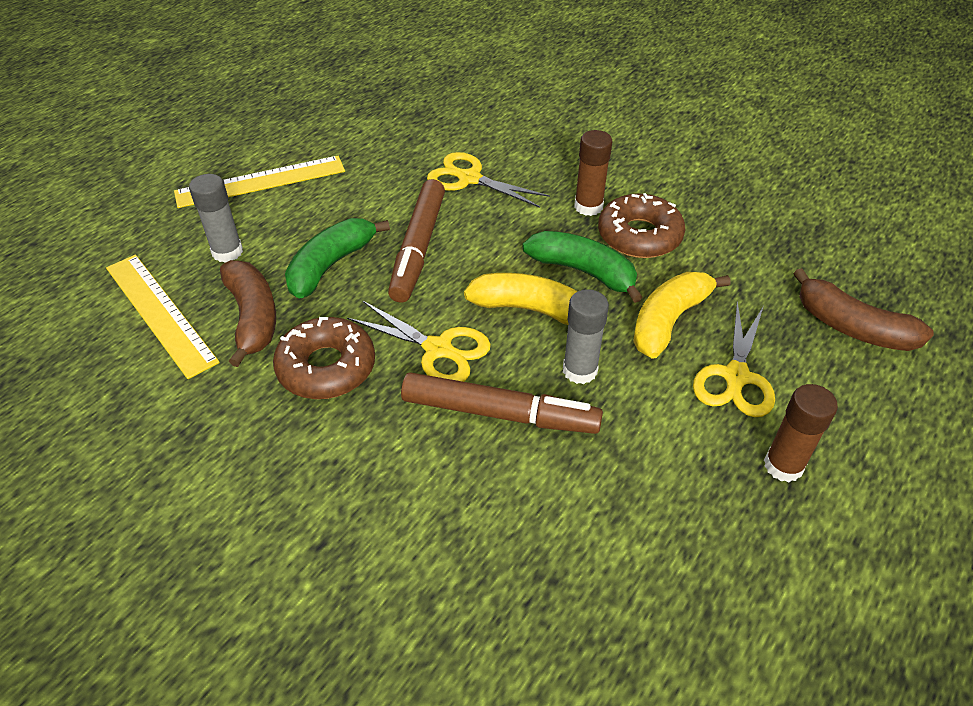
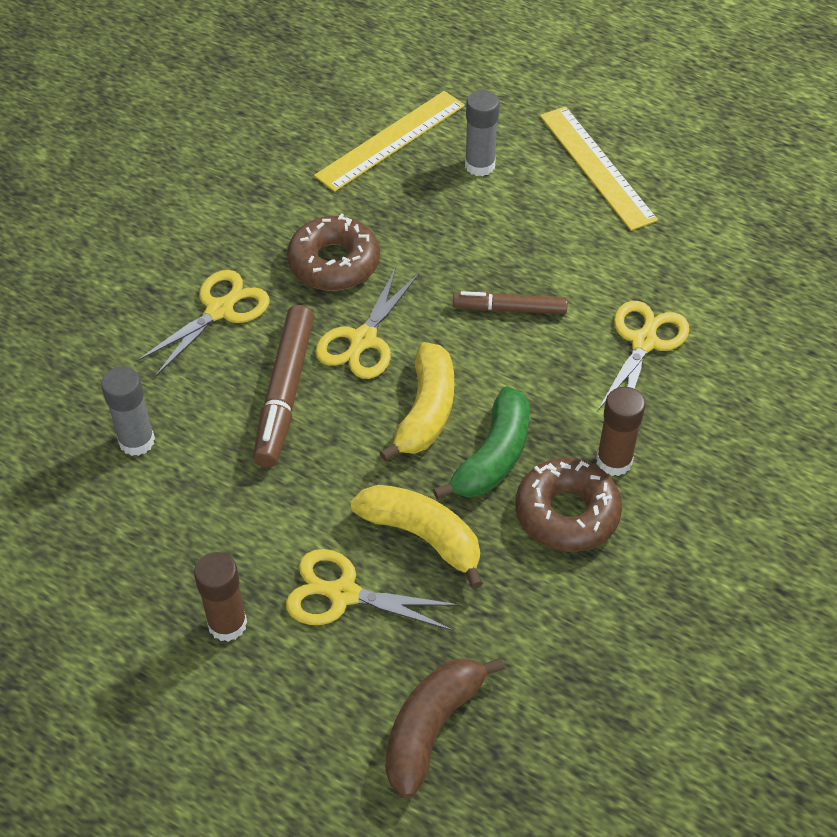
camera: 85 degrees right, 5 degrees up
brown banana [220,260,276,367] -> none
green banana [285,218,390,299] -> none
brown marker [388,179,445,302] -> brown marker [453,291,568,314], size x0.63
grey glue stick [563,289,609,384] -> grey glue stick moved to [101,366,155,456]
none -> yellow scissors [136,270,270,376]

